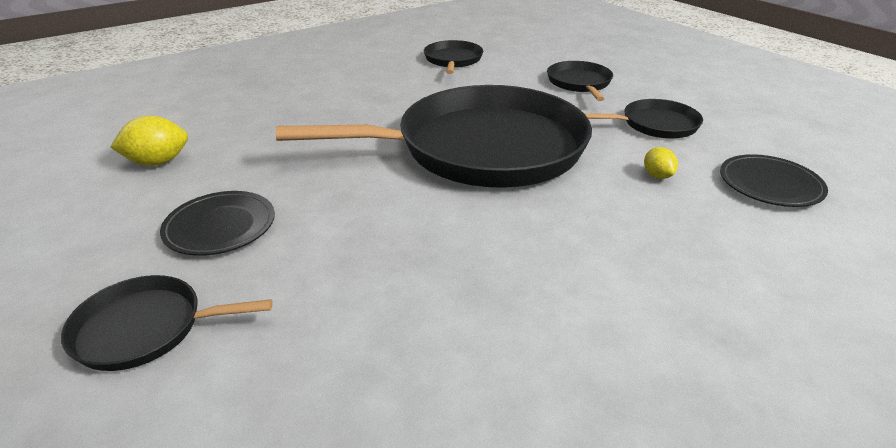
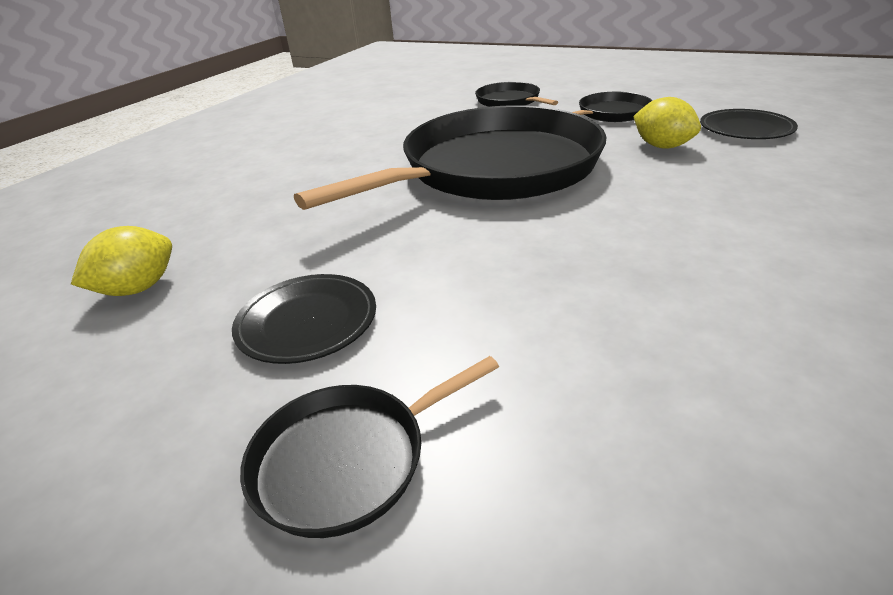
camera: 25 degrees left, 0 degrees up
black pan [424,40,483,74] -> none
yellow lemon [644,147,678,179] -> yellow lemon [633,97,701,149], size x1.68

